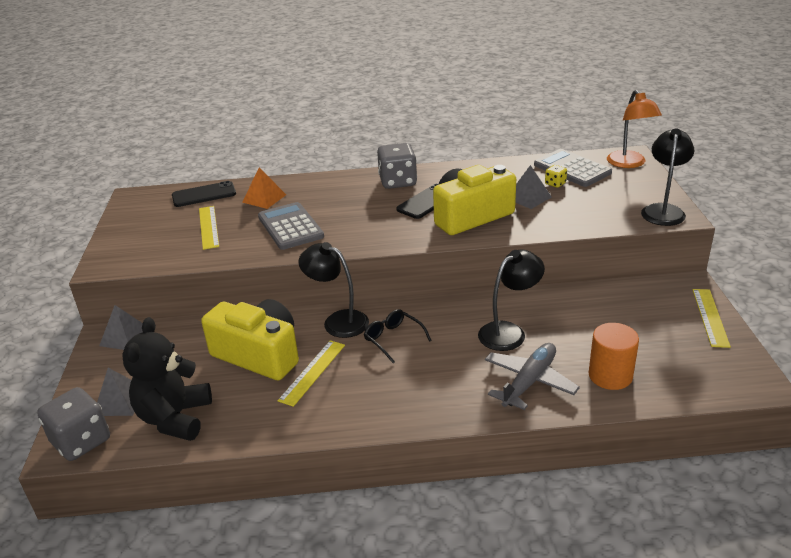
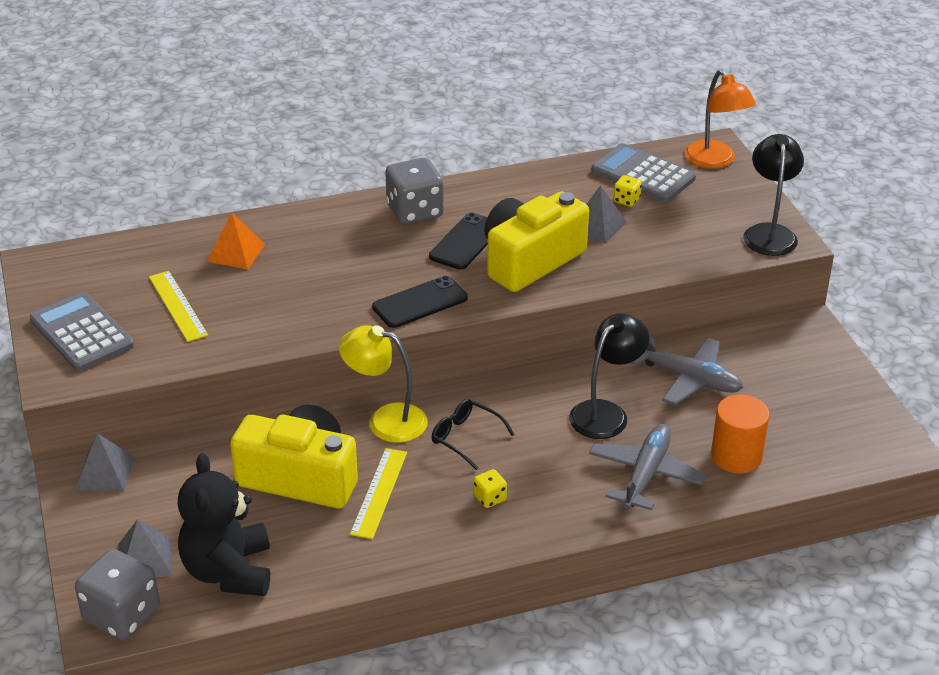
camera: 15 degrees left, 5 degrees up
black phone [172,181,236,207] -> black phone moved to [372,276,468,328]
grey calculator [258,202,324,250] -> grey calculator moved to [29,292,134,371]
black lamp [298,242,369,338] -> yellow lamp [339,325,428,443]
yellow ruler [693,289,731,348] -> none
none -> yellow dice [474,469,507,508]
none -> grey plane [631,337,744,405]

